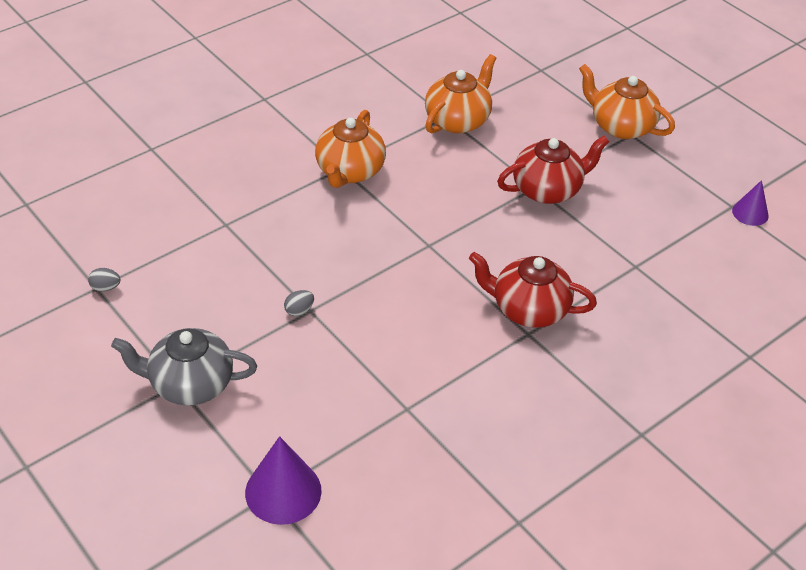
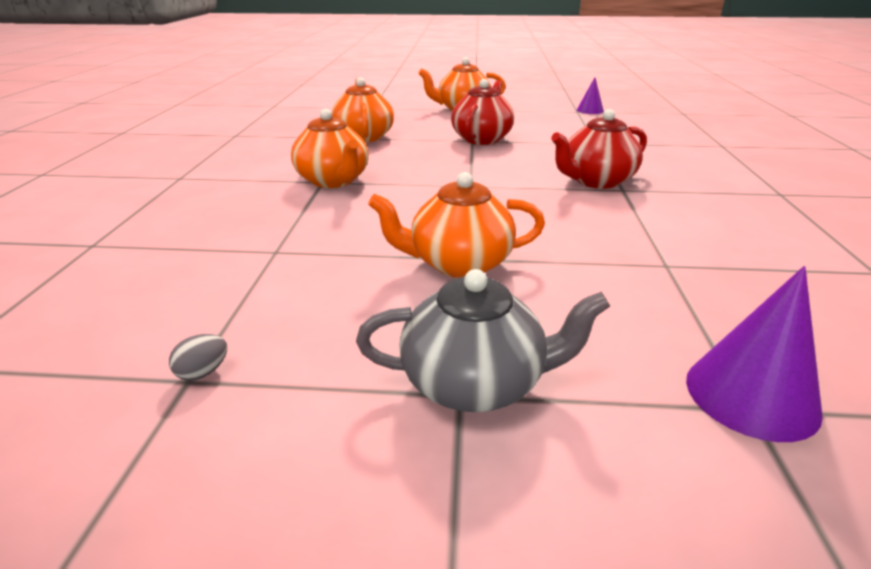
camera: 45 degrees left, 15 degrees down
grey teapot [111,328,257,406] -> grey teapot turned 135 degrees counterclockwise [356,269,610,412]
grey egg [284,290,314,316] -> orange teapot [368,172,545,278]

